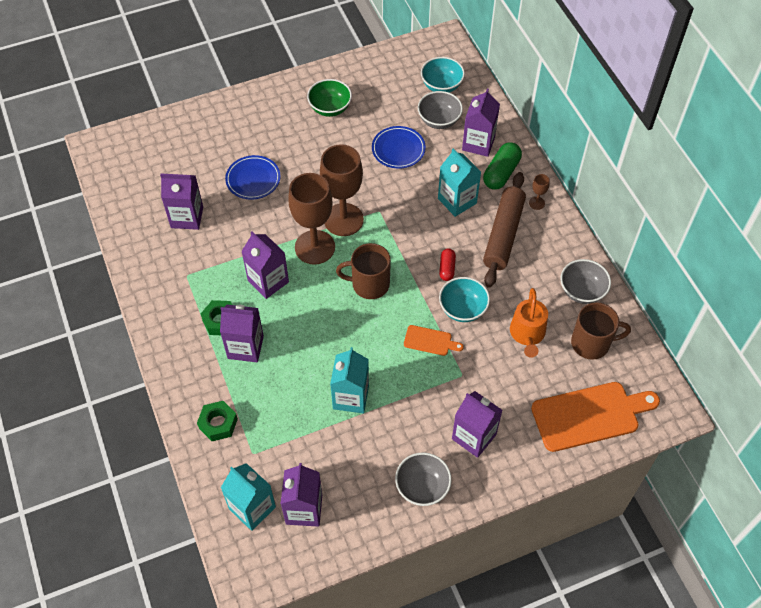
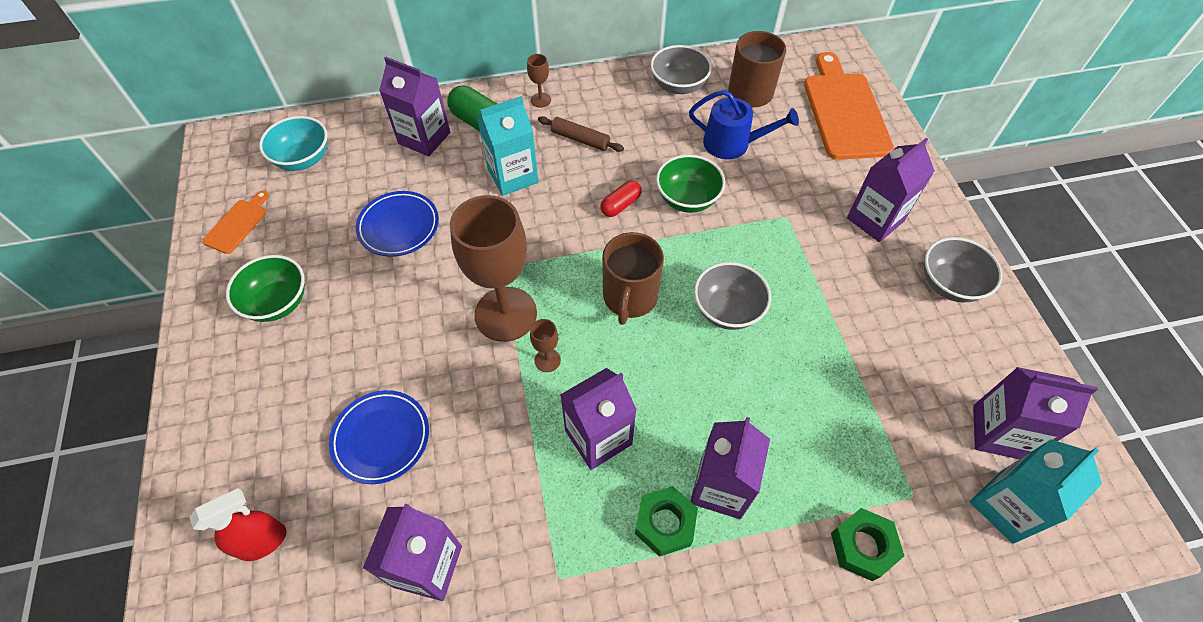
camera: 80 degrees left, 0 degrees up
brown goblet [288,173,335,265] -> brown goblet [530,319,561,372], size x0.40
turquoise carton [330,347,369,413] -> none
orange cutting board [404,325,464,356] -> orange cutting board moved to [202,191,269,254]
grey bowl [418,91,463,129] -> grey bowl moved to [694,262,771,330]
red capsule [439,248,456,281] -> red capsule turned 60 degrees counterclockwise [600,180,642,217]
turquoise bowl [439,277,490,322] -> green bowl [656,155,725,213]
brown rolling pin [483,172,526,288] -> brown rolling pin [538,116,624,152], size x0.51
orange watering can [510,288,548,358] -> blue watering can [689,90,799,159]
none -> red spray bottle [190,488,287,561]

